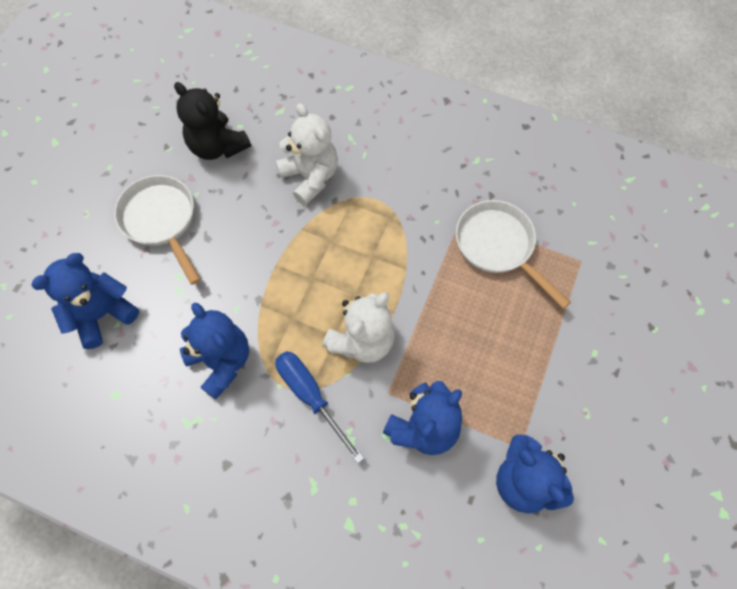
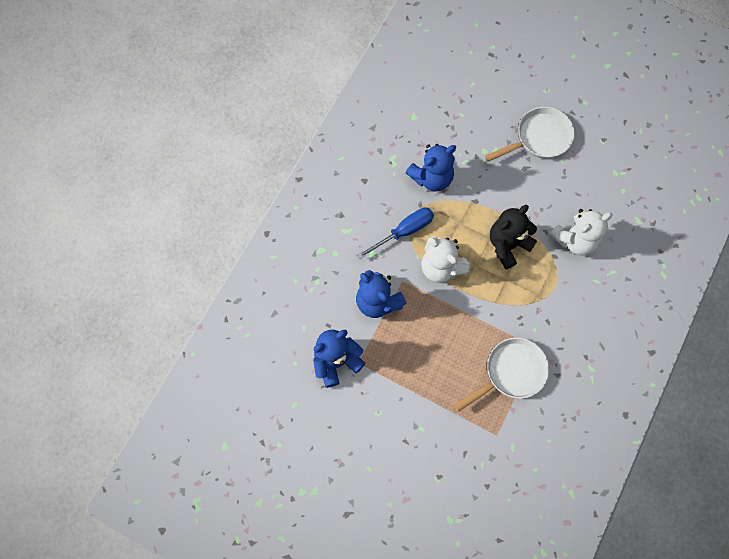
camera: 95 degrees right, 5 degrees up
blue teddy bear [31,253,139,349] -> none
black teddy bear [174,82,251,160] -> black teddy bear moved to [490,205,537,270]

